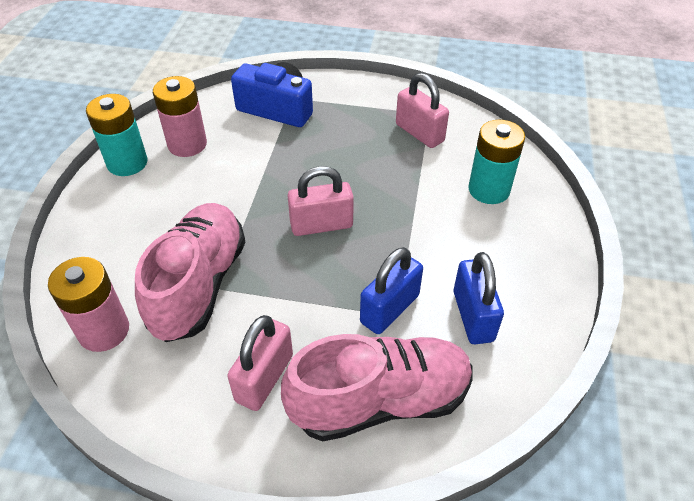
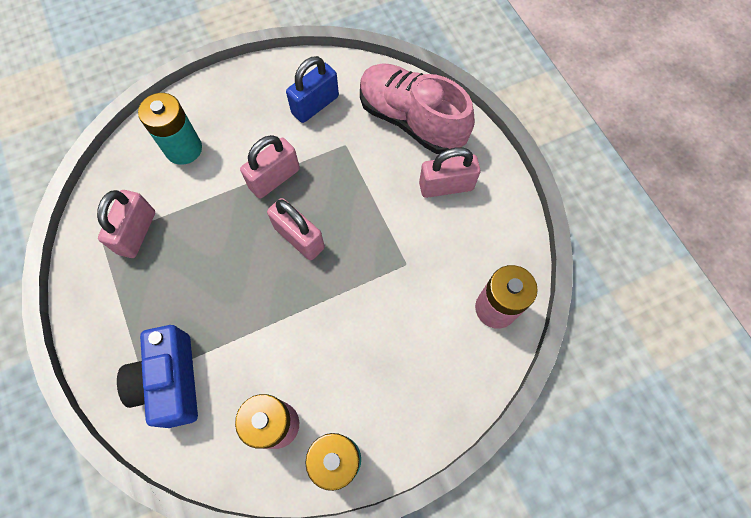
camera: 125 degrees left, 20 degrees up
pink shoe [135,203,245,342] -> none
blue padlock [360,247,423,334] -> none
none -> pink padlock [240,135,300,199]

